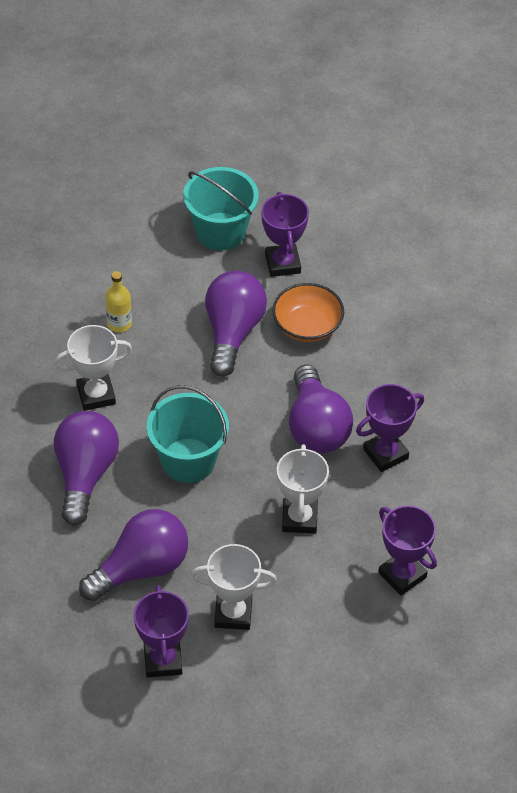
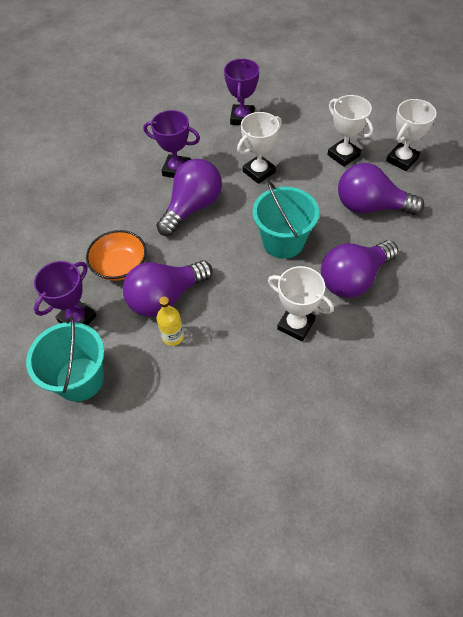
camera: 130 degrees left, 5 degrees up
yellow bottle [105,271,132,332] -> yellow bottle moved to [157,296,184,346]
purple trophy [134,585,189,678] -> white trophy [386,99,437,171]

